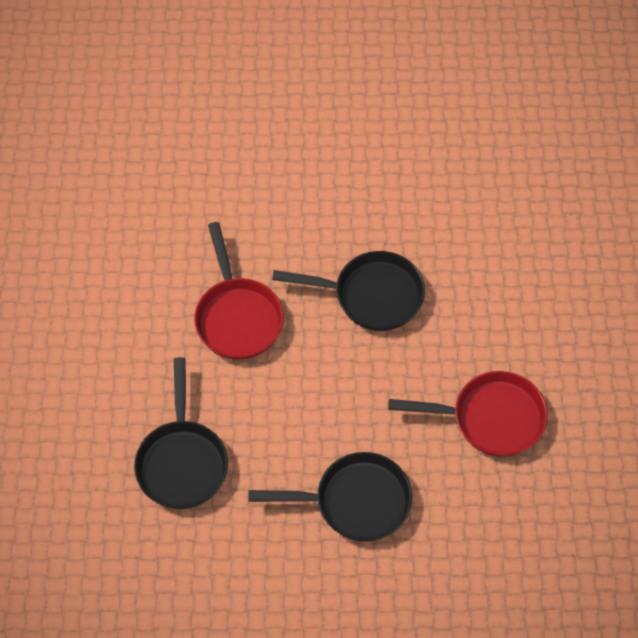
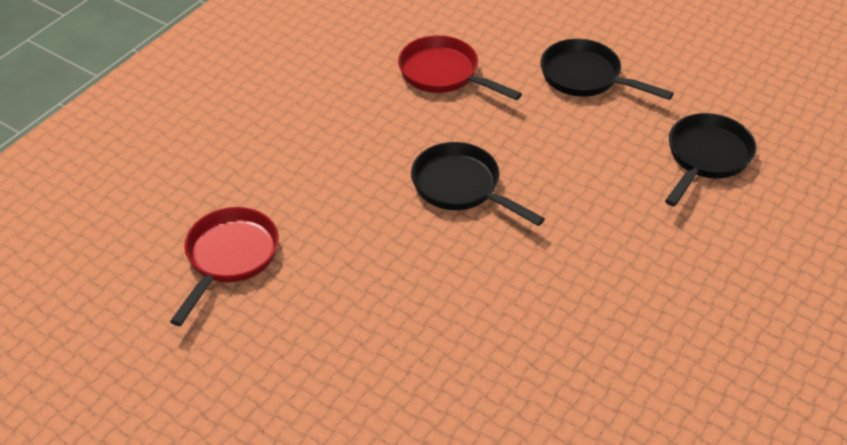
camera: 145 degrees left, 15 degrees down
red pan [194,222,284,360] -> red pan moved to [170,207,279,326]

